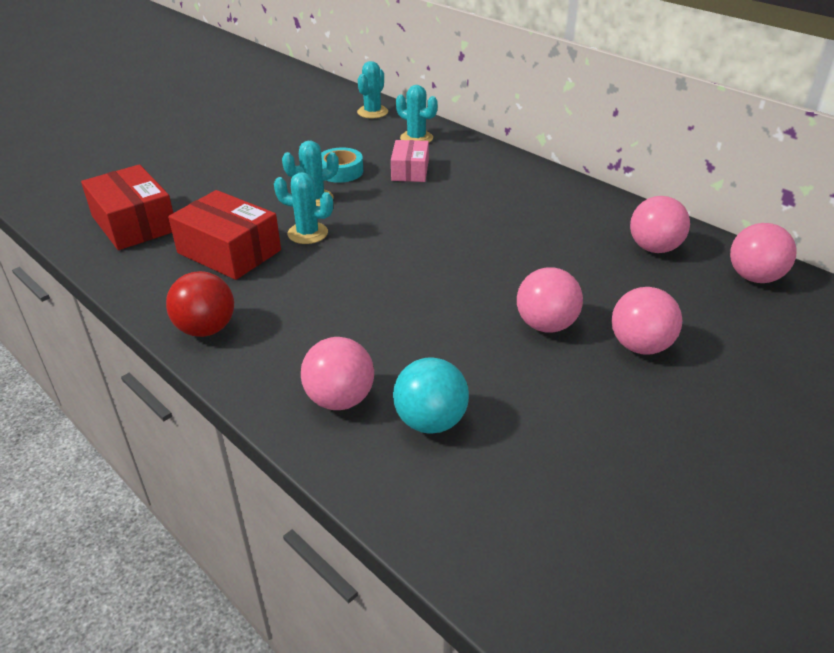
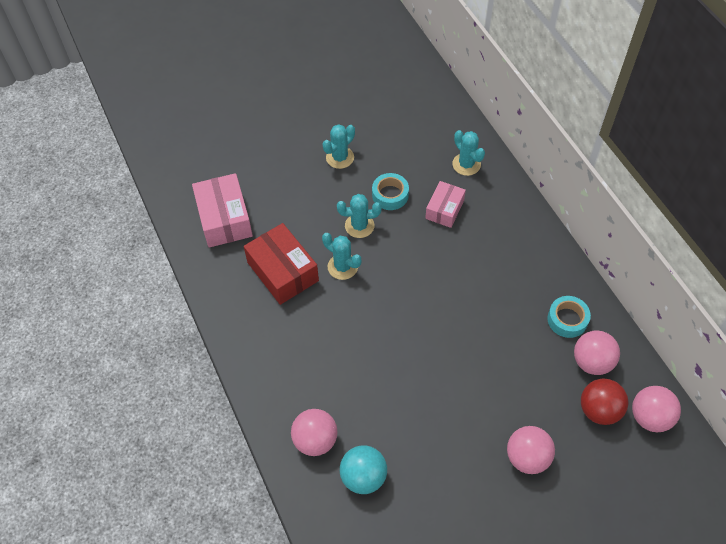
camera: 20 degrees right, 20 degrees up
red box [81,164,173,250] -> pink box [192,173,253,248]
red ball [166,271,234,337] -> red ball moved to [581,378,628,425]
turquoise cactus [357,61,388,118] -> turquoise cactus moved to [322,124,355,169]
pink ball [517,267,583,333] -> none
none -> turquoise tape [547,296,591,338]

